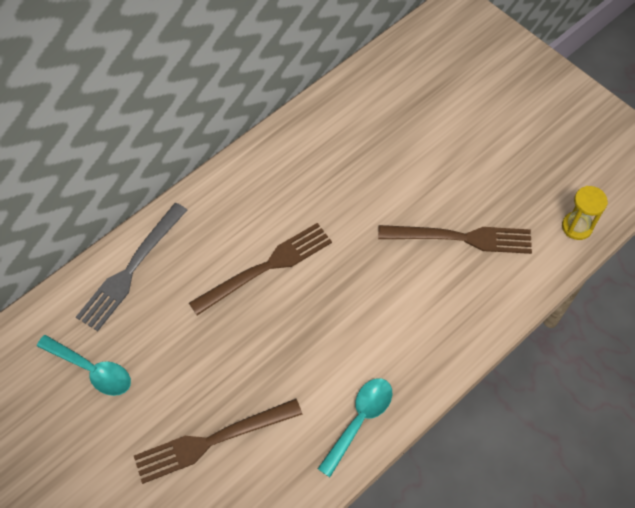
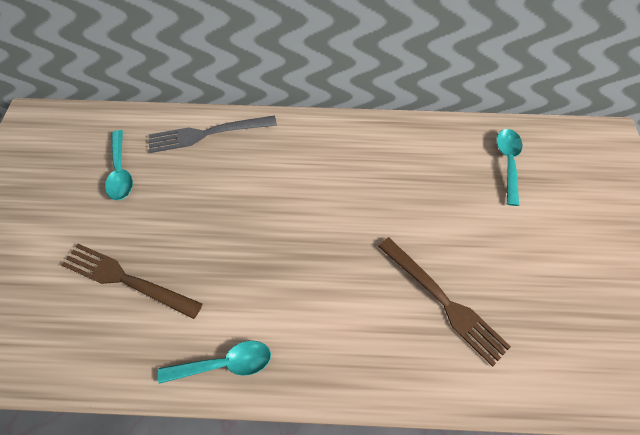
camera: 45 degrees right, 0 degrees up
brown fork [189,223,332,316] -> none
yellow hourglass [562,186,608,240] -> none
none -> turquoise spoon [496,129,522,206]

